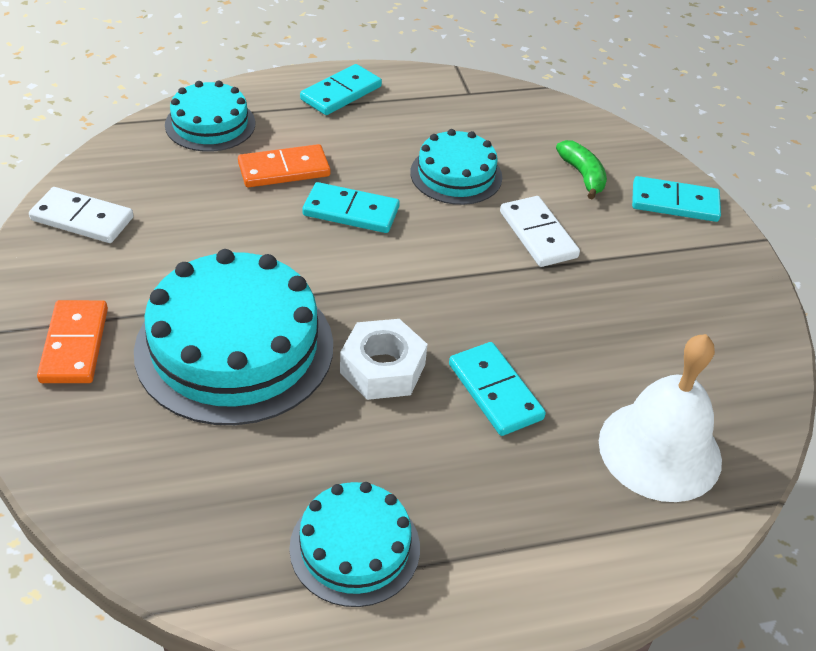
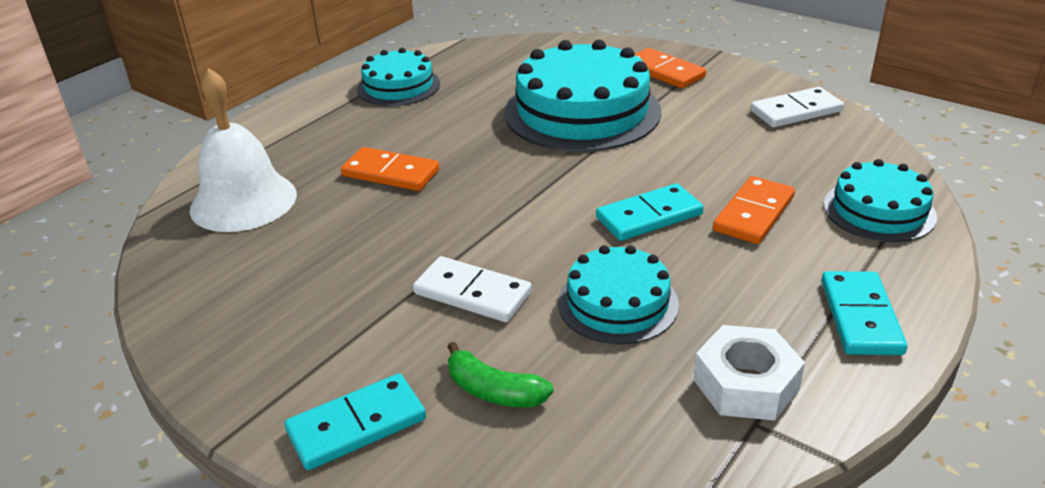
camera: 145 degrees right, 10 degrees down
white nut [340,319,428,400] -> white nut moved to [693,325,805,421]
turquoise domino [449,342,546,436] -> orange domino [341,147,439,191]

